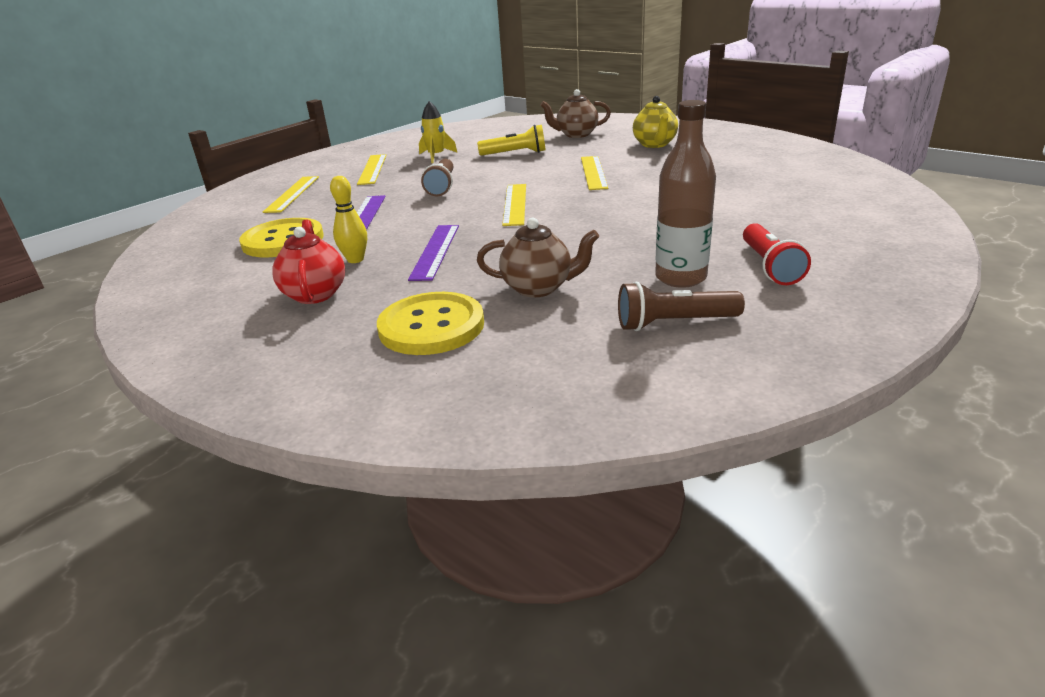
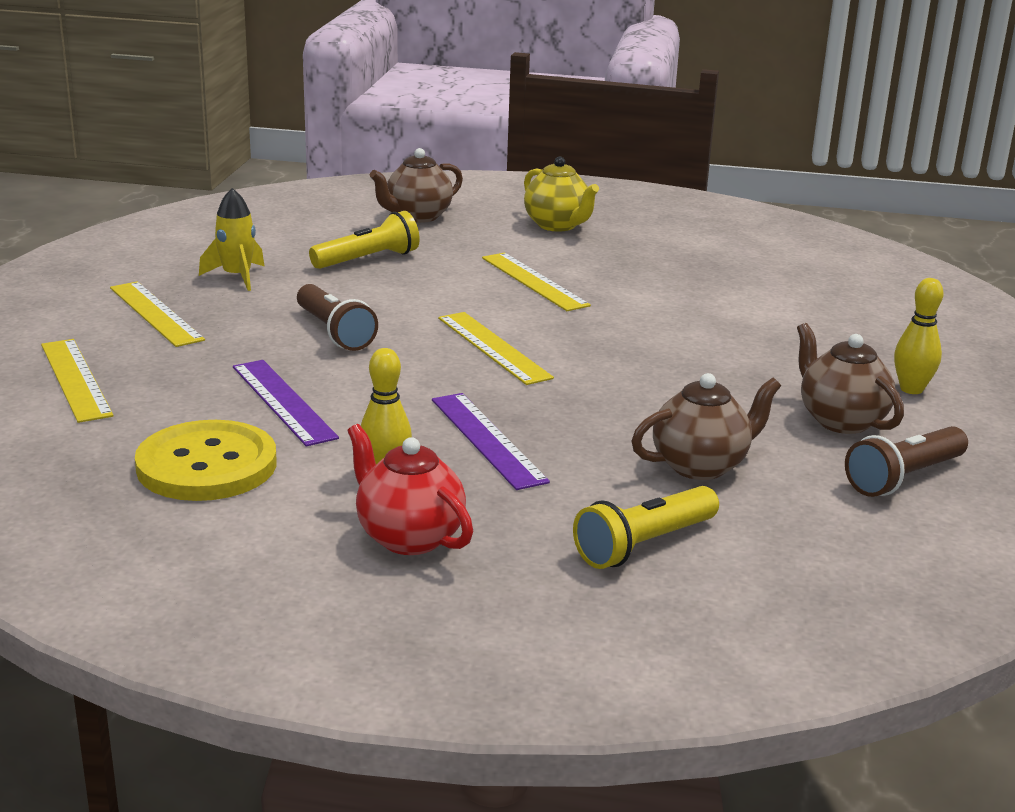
camera: 35 degrees left, 5 degrees down
yellow button [377,292,484,355] -> yellow flashlight [573,486,719,569]
brown bottle [655,100,716,288] -> brown teapot [797,323,904,434]
red flashlight [743,223,811,285] -> yellow bowling pin [894,278,944,394]

